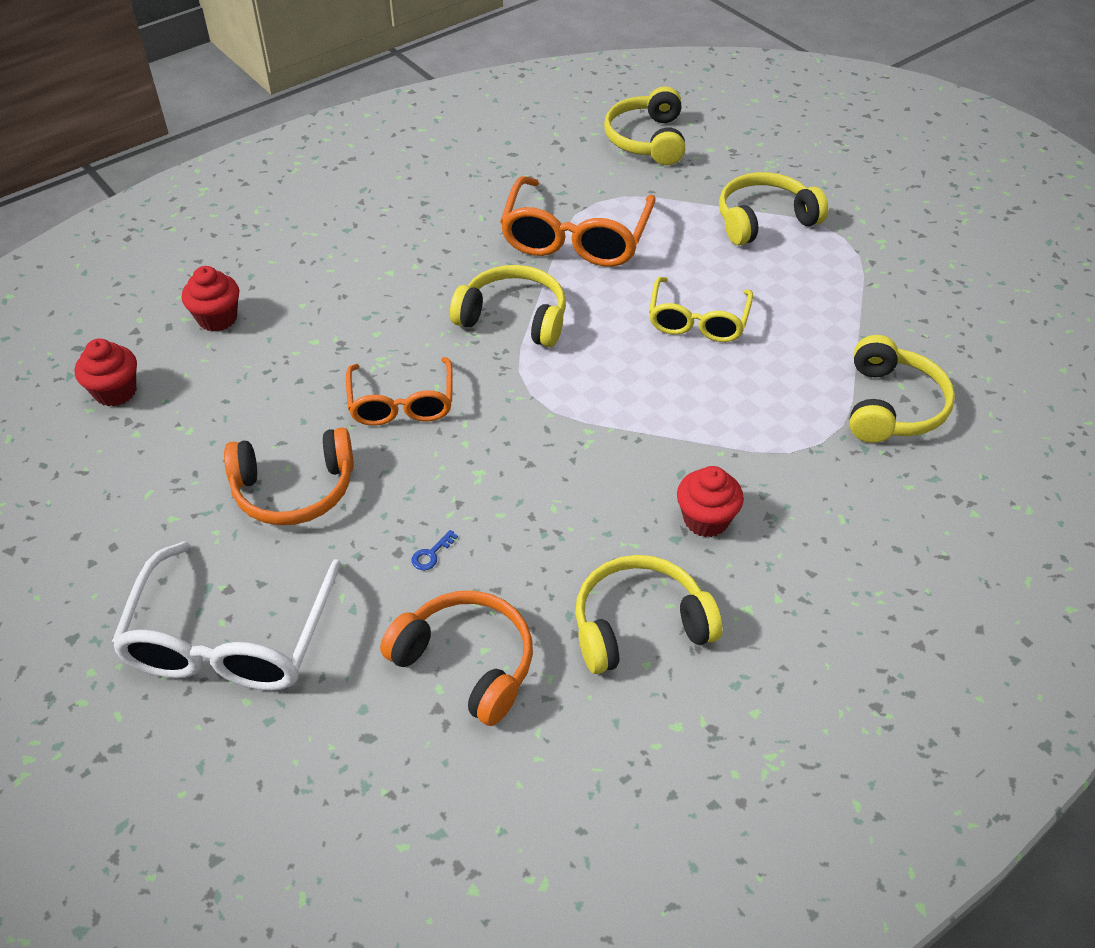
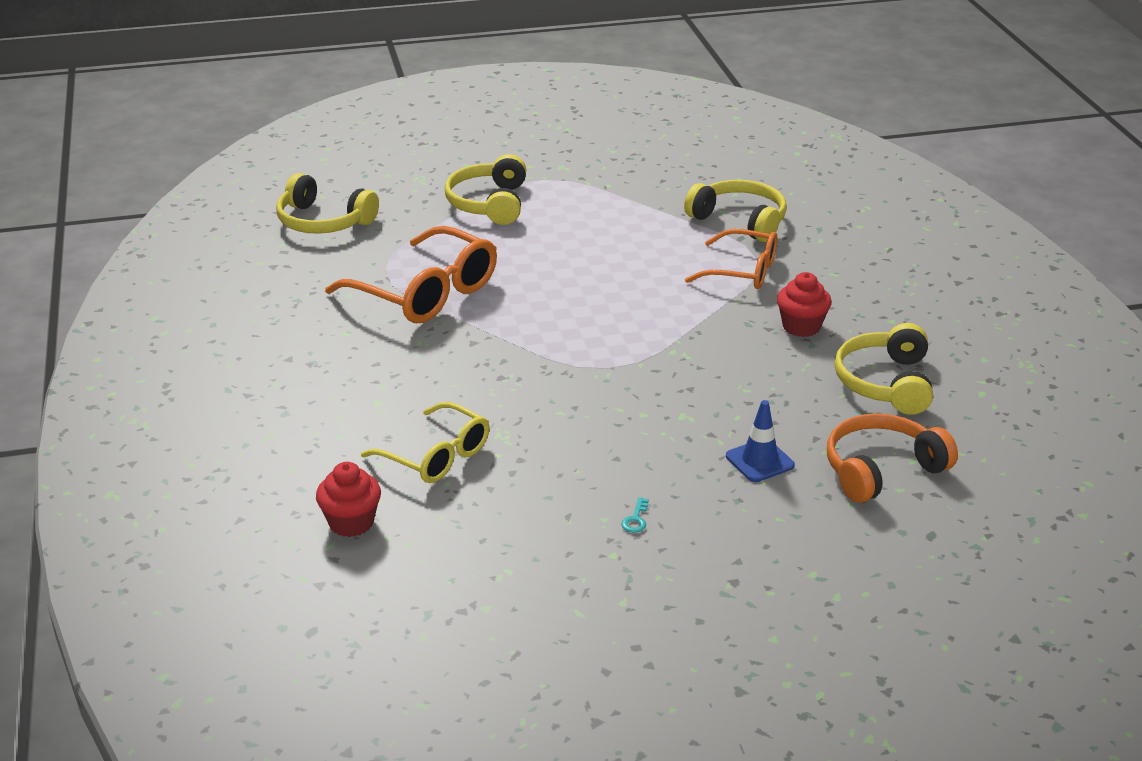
camera: 65 degrees left, 15 degrees down
red cupcake [75,339,137,407] -> none
white glasses [111,541,342,691] -> none
orange headphones [224,428,354,525] -> turquoise key [621,497,649,533]
orange glasses [346,357,453,426] -> orange glasses moved to [685,229,778,289]
blue key [412,530,458,570] -> blue traffic cone [726,400,795,482]
yellow headphones [450,265,566,347] -> none
yellow glasses [649,277,753,342] -> yellow glasses moved to [361,402,490,483]

